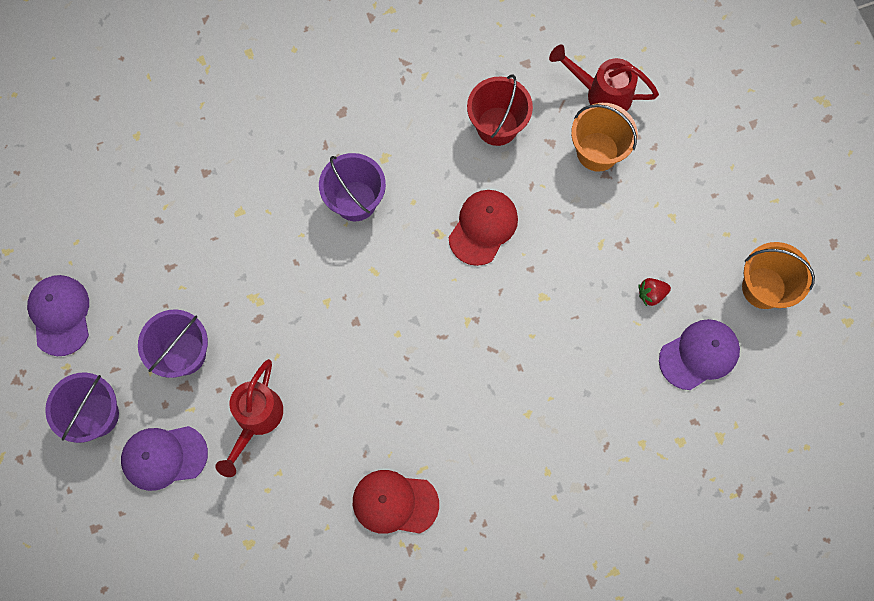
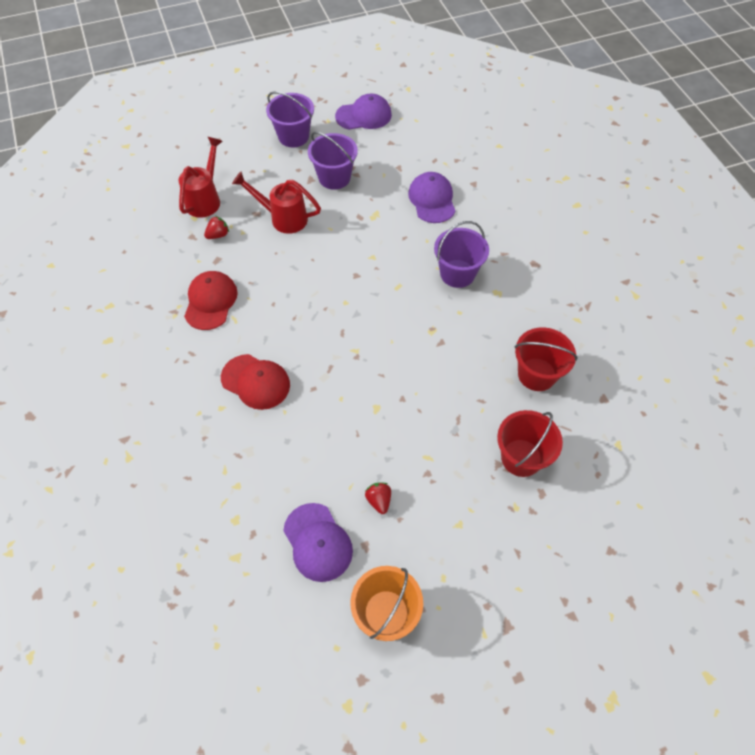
camera: 90 degrees right, 15 degrees down
purple cap [121,426,208,491] -> purple cap moved to [408,172,455,223]
red cap [449,190,518,266] -> red cap moved to [221,354,290,410]
red watering can [549,44,659,111] -> red watering can moved to [179,137,222,217]
orange bucket [571,103,638,172] -> red bucket [497,410,563,477]
none -> red strawberry [204,216,229,239]

